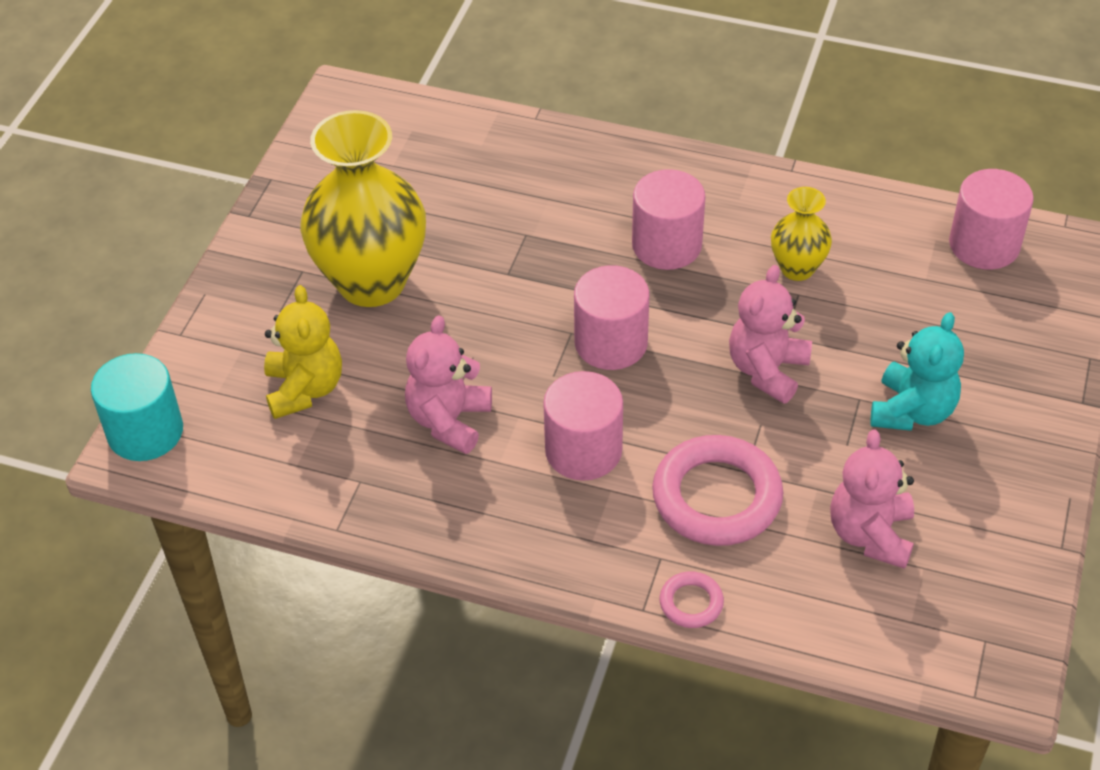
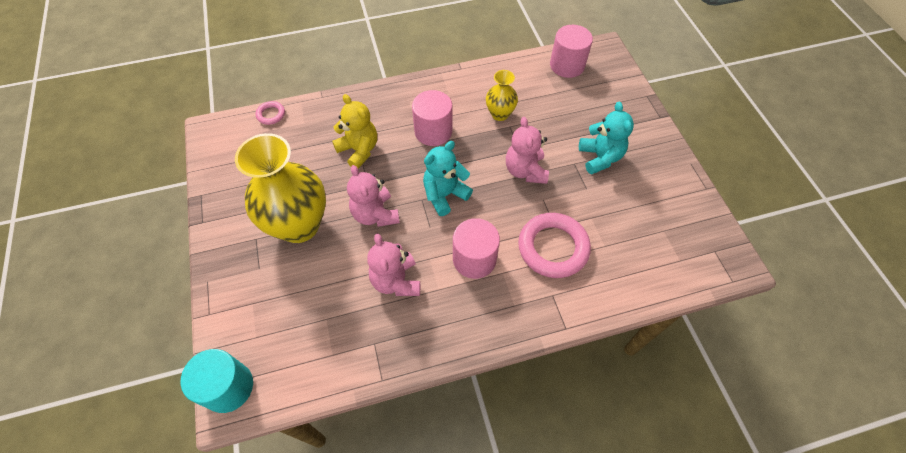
camera: 35 degrees left, 10 degrees up
yellow teddy bear [264,285,342,419] -> yellow teddy bear moved to [332,94,377,169]
pink cylinder [574,265,650,370] -> turquoise teddy bear [423,141,473,216]
pink ring [659,572,724,628] -> pink ring moved to [256,101,285,125]
pink teddy bear [830,429,914,569] -> pink teddy bear moved to [347,165,400,227]

